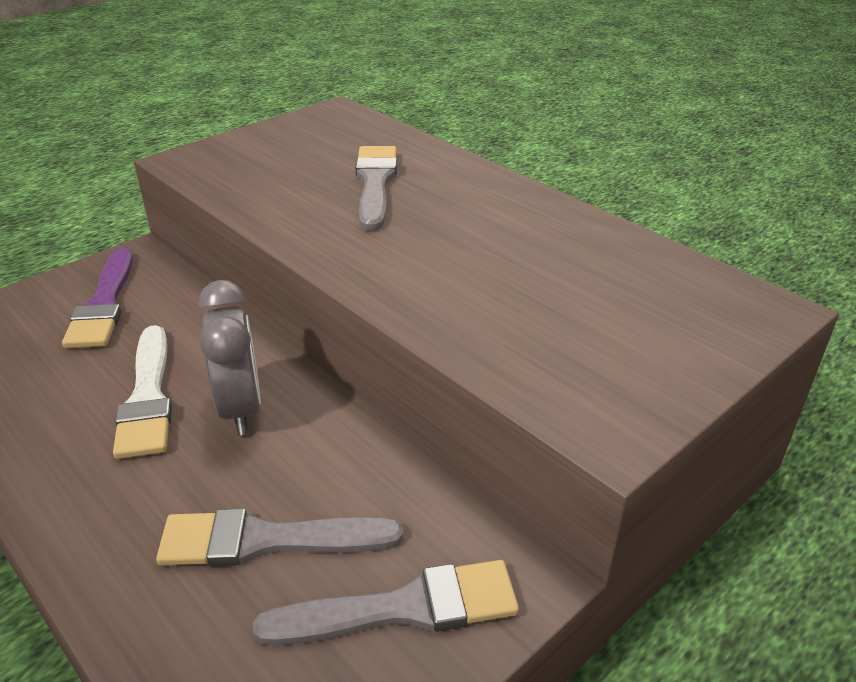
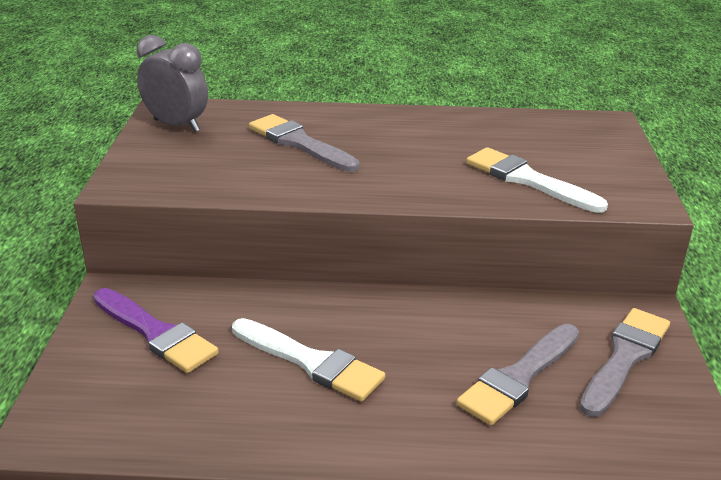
camera: 45 degrees left, 5 degrees down
grey clock [199,280,261,435] -> grey clock moved to [137,35,208,132]
none -> white brush [466,147,608,213]

